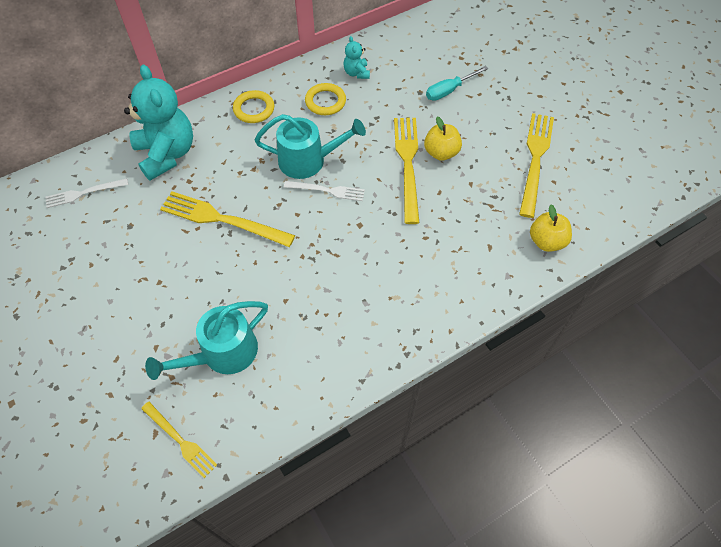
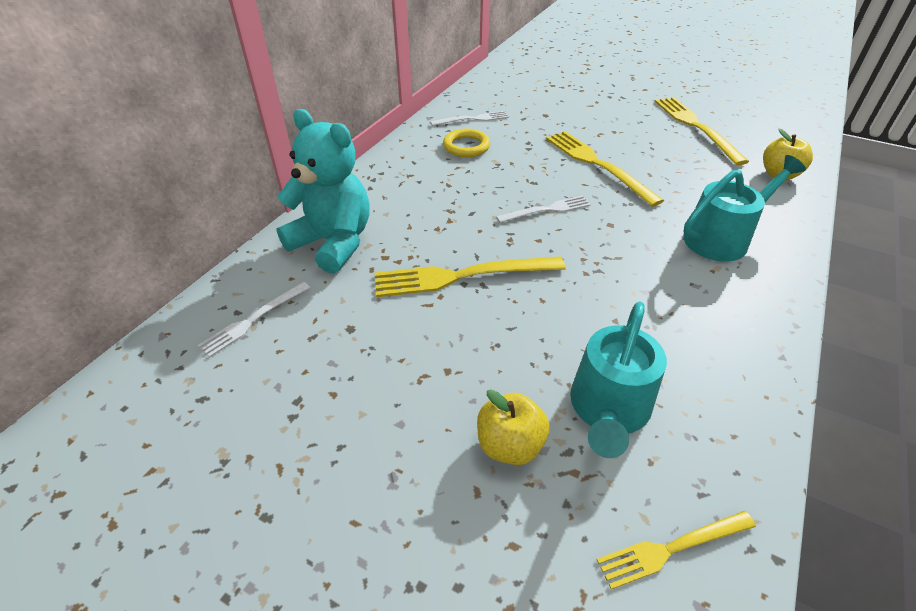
camera: 30 degrees left, 15 degrees down
yellow fork [141,402,217,478] -> yellow fork turned 150 degrees clockwise [596,511,756,589]
yellow ring [233,90,274,123] -> none
turquoise watering can [254,114,366,179] -> turquoise watering can moved to [683,155,806,262]
turquoise teddy bear [344,36,370,79] -> white fork [430,111,509,126]
yellow apple [424,117,462,161] -> yellow apple moved to [477,389,549,465]
turquoise screwdriver [426,66,488,101] -> none

